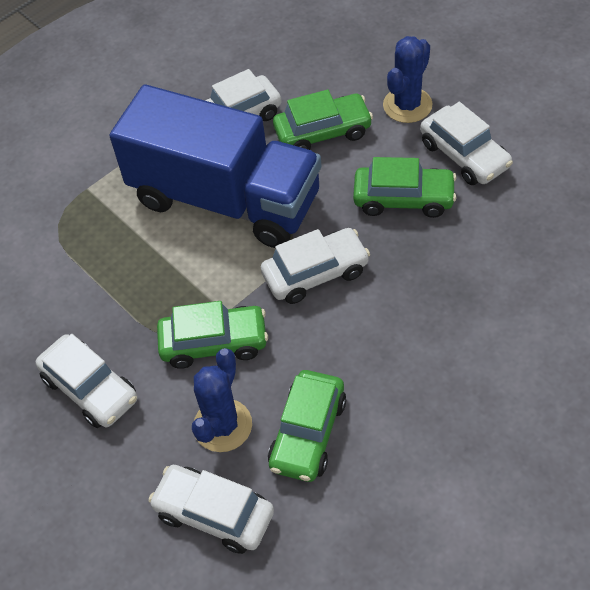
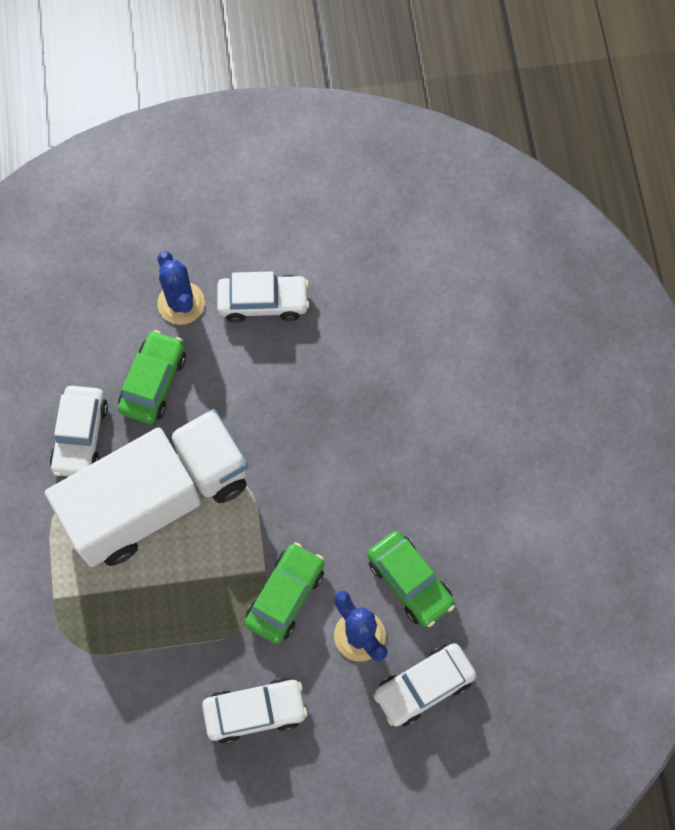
camera: 60 degrees left, 15 degrees up
blue truck [110,85,322,248] -> white truck [45,409,248,567]
white car [261,228,370,304] -> none
green car [353,157,457,218] -> none

